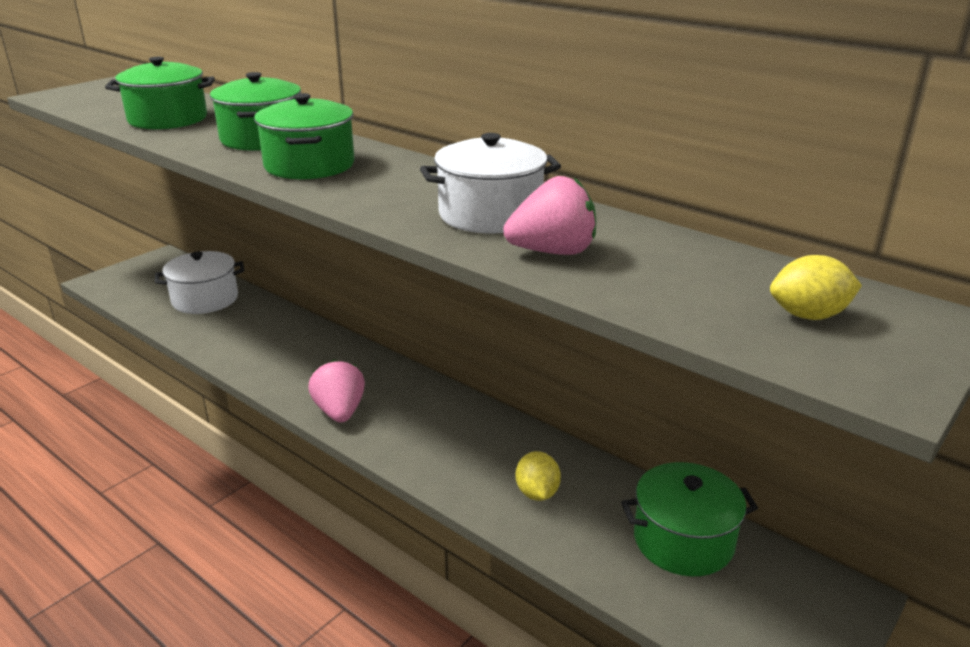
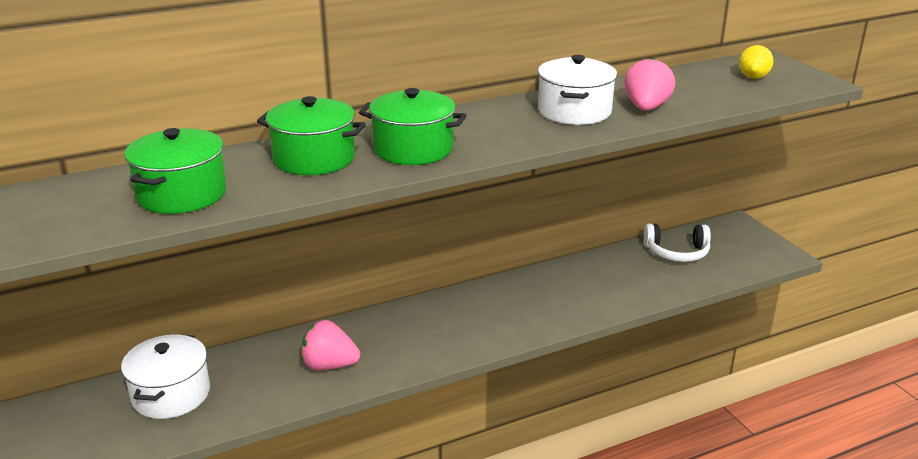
camera: 65 degrees left, 0 degrees up
pink strawberry [308,360,365,423] -> pink strawberry moved to [301,320,360,370]
yellow lemon [516,451,561,501] -> none
green pot [621,462,758,576] -> white headphones [644,223,711,262]

